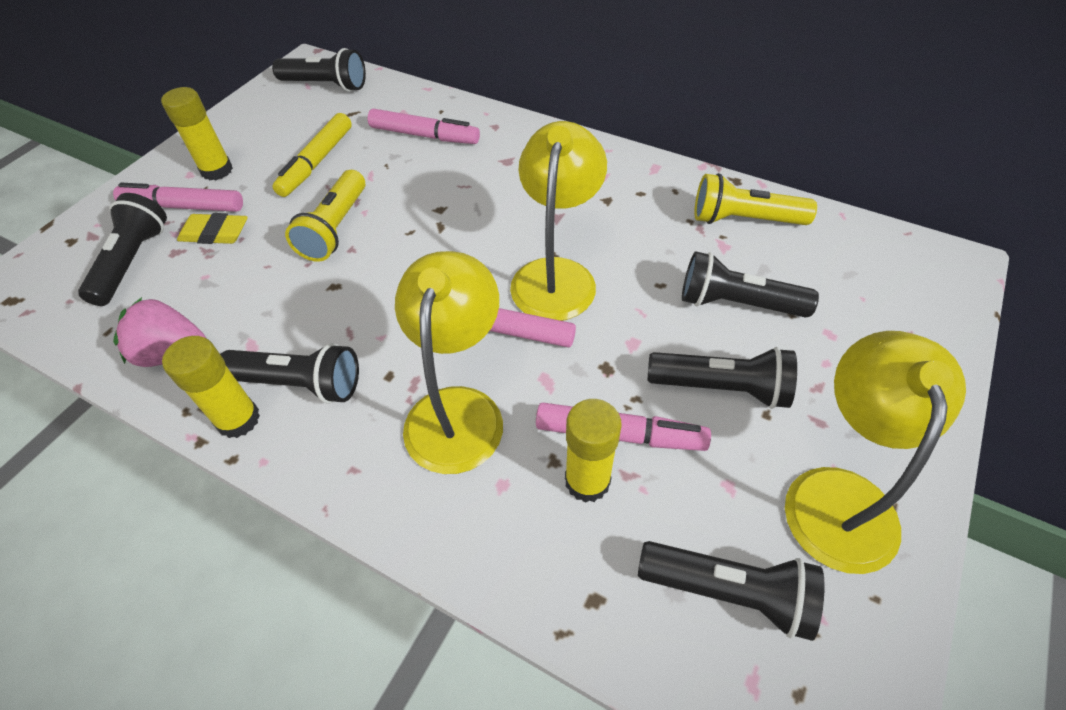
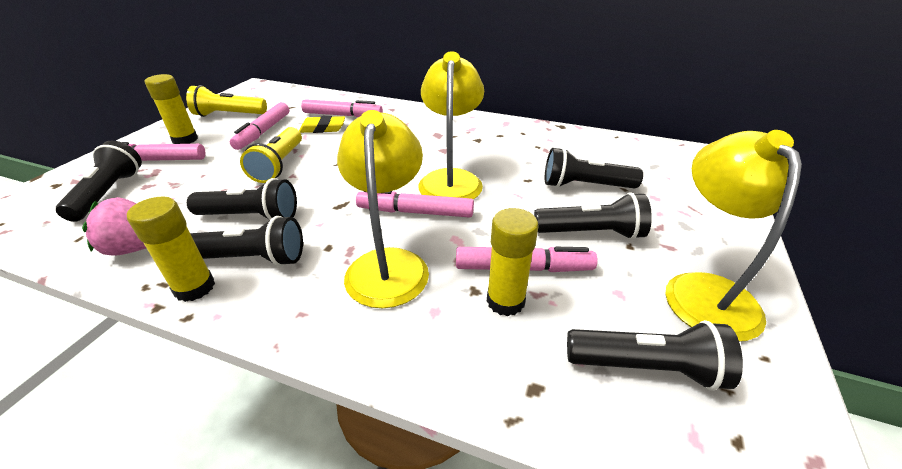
camera: 10 degrees left, 15 degrees down
yellow eraser [177,213,248,244] -> yellow eraser moved to [299,116,345,133]
black flashlight [272,48,366,92] -> black flashlight moved to [187,178,297,220]
yellow marker [272,113,352,197] -> pink marker [230,102,289,150]
yellow flashlight [694,173,817,225] -> yellow flashlight moved to [186,85,267,117]

